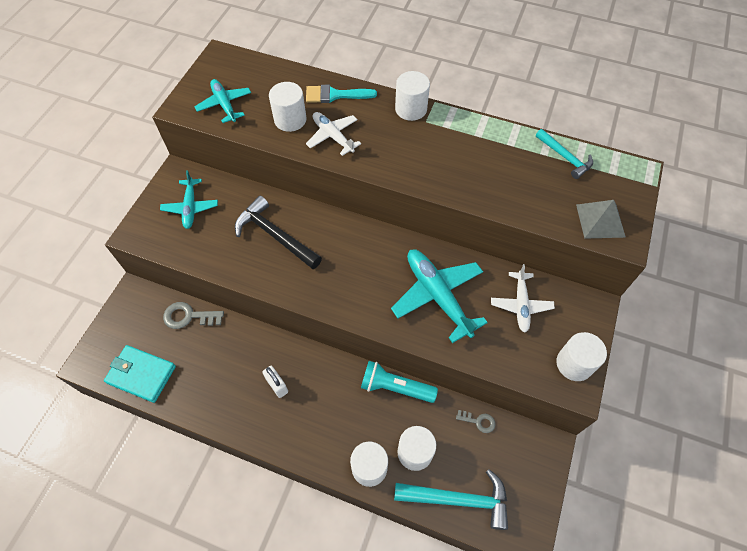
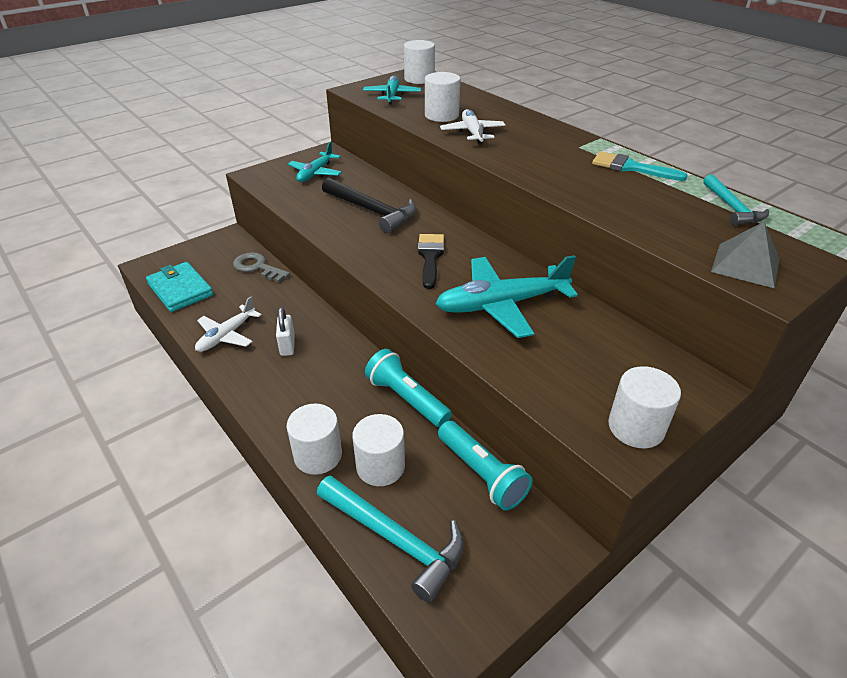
camera: 30 degrees right, 20 degrees down
black hammer [235,196,322,269] -> black hammer turned 150 degrees clockwise [322,177,416,233]
turquoise brush [306,85,377,103] -> turquoise brush moved to [592,151,688,181]
turquoise plane [391,249,488,343] -> turquoise plane turned 105 degrees counterclockwise [435,255,578,338]
white cylinder [395,71,430,121] -> white cylinder moved to [404,40,435,84]
grey key [456,410,496,433] -> turquoise flashlight [438,421,533,511]
white plane [491,264,555,333] -> white plane moved to [195,296,262,352]
none -> black brush [418,234,444,289]

